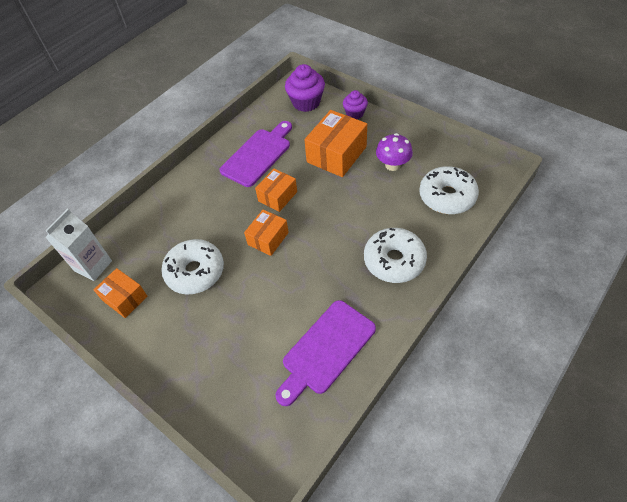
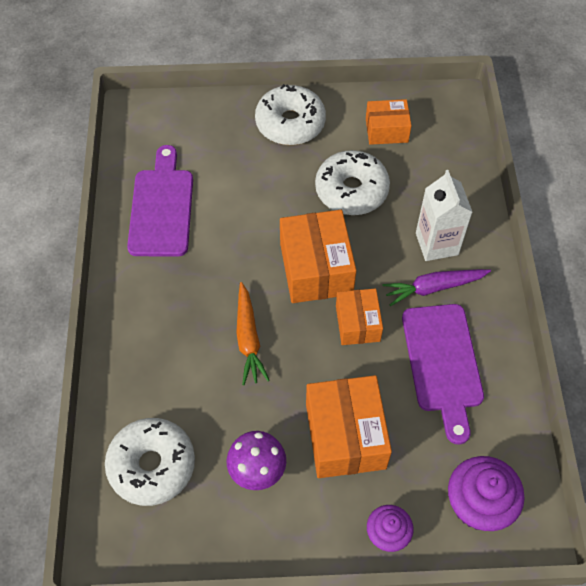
camera: 135 degrees right, 5 degrees up
white carton [45,208,112,281] -> white carton moved to [416,170,472,261]
orange box [244,210,289,256] -> orange box [280,210,357,303], size x1.65
white donut [364,228,427,283] -> white donut moved to [255,84,326,145]
none -> orange carrot [236,282,270,385]
none -> purple carrot [382,269,491,306]

